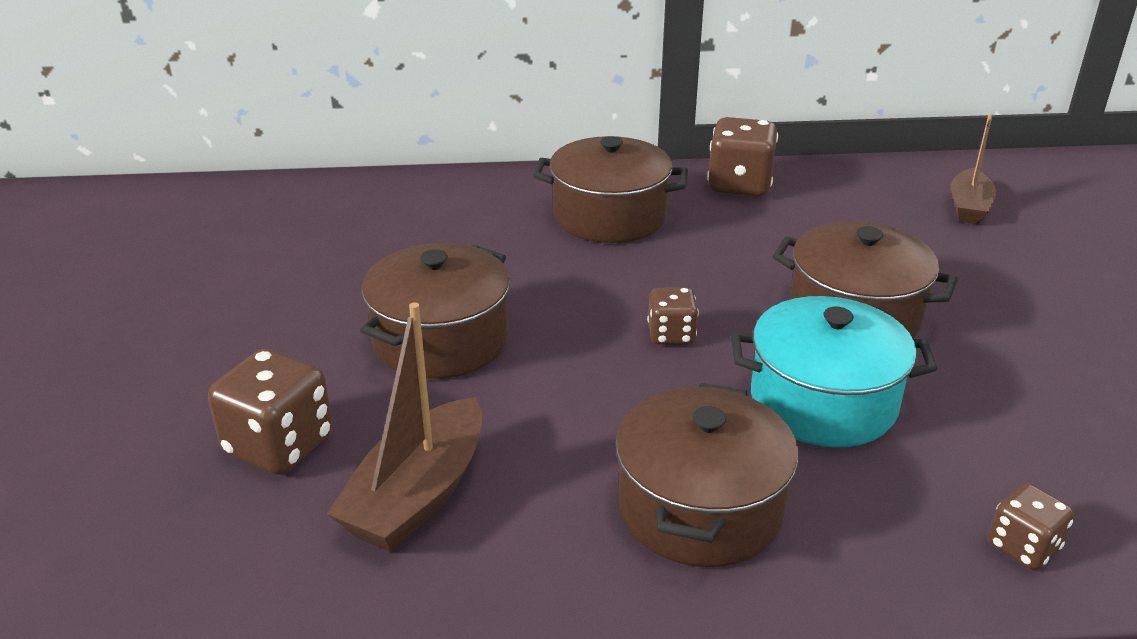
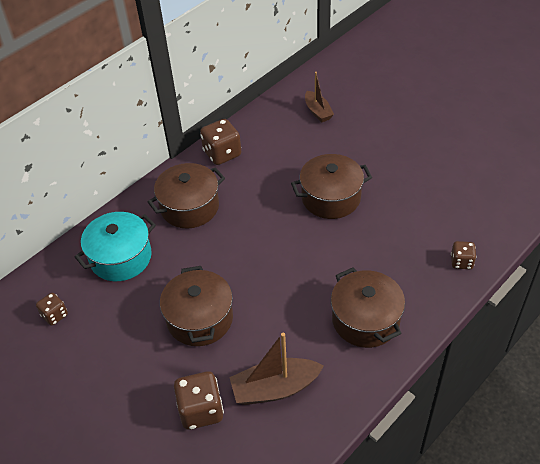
camera: 40 degrees left, 15 degrees up
brown boat [327,302,482,552] -> brown boat turned 90 degrees clockwise [229,333,323,405]
brown dice [647,287,699,345] -> brown dice moved to [36,293,68,326]
turquoise pot [731,296,937,447] -> turquoise pot moved to [75,212,156,281]

